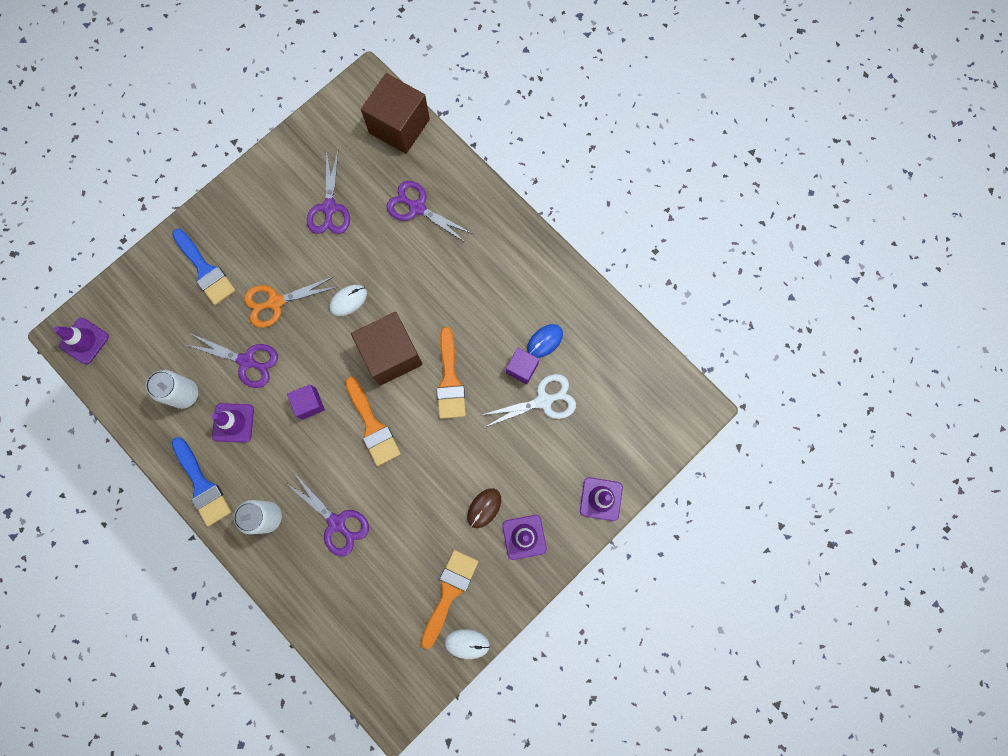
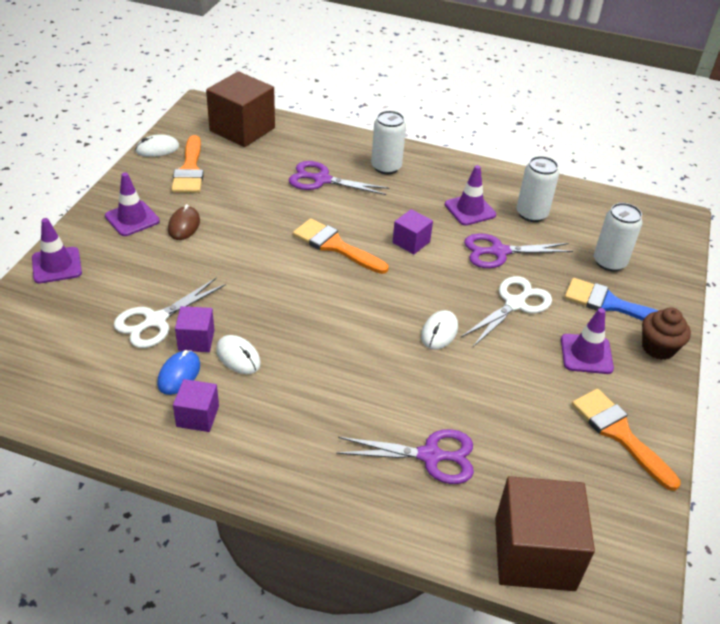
camera: 150 degrees right, 35 degrees down
purple traffic cone [53,318,109,365] -> purple traffic cone moved to [561,308,614,374]
blue brush [172,437,231,527] -> none
orange scissors [244,276,337,328] -> white scissors [461,276,552,347]
purple scissors [307,150,350,234] -> none
brown cube [351,312,423,386] -> brown cube moved to [206,71,275,147]
orange brush [436,327,466,419] -> orange brush moved to [572,389,681,491]
none -> purple cube [173,379,219,432]
none -> white mouse [216,335,261,374]
none -> white can [594,203,643,271]
none -> brown cupcake [642,308,691,360]

